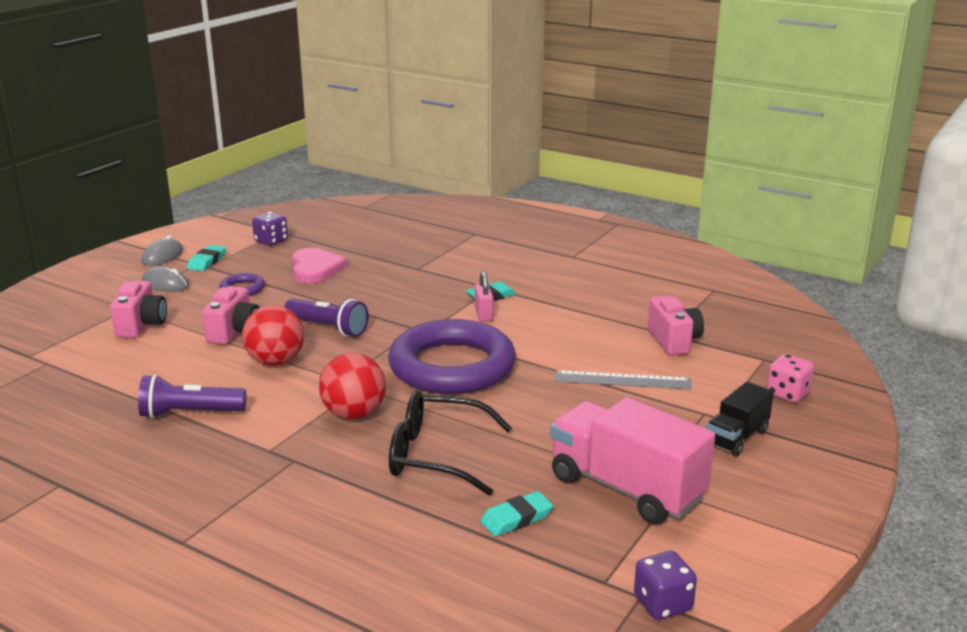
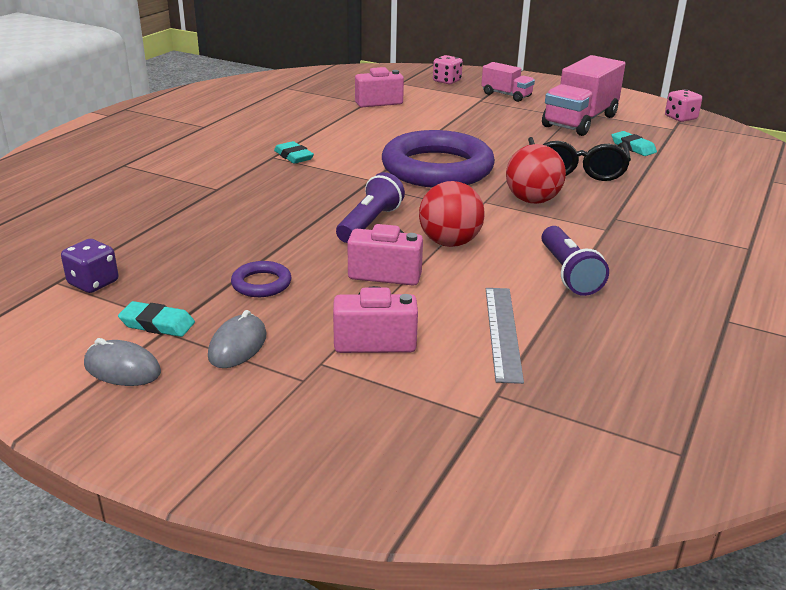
camera: 95 degrees left, 5 degrees up
pink heart [292,248,348,283] -> none
pink padlock [475,271,494,321] -> none
grey ruler [555,370,692,390] -> grey ruler moved to [486,288,524,384]
purple dice [634,551,697,620] -> pink dice [665,89,702,122]
black truck [706,382,774,456] -> pink truck [481,62,535,102]

